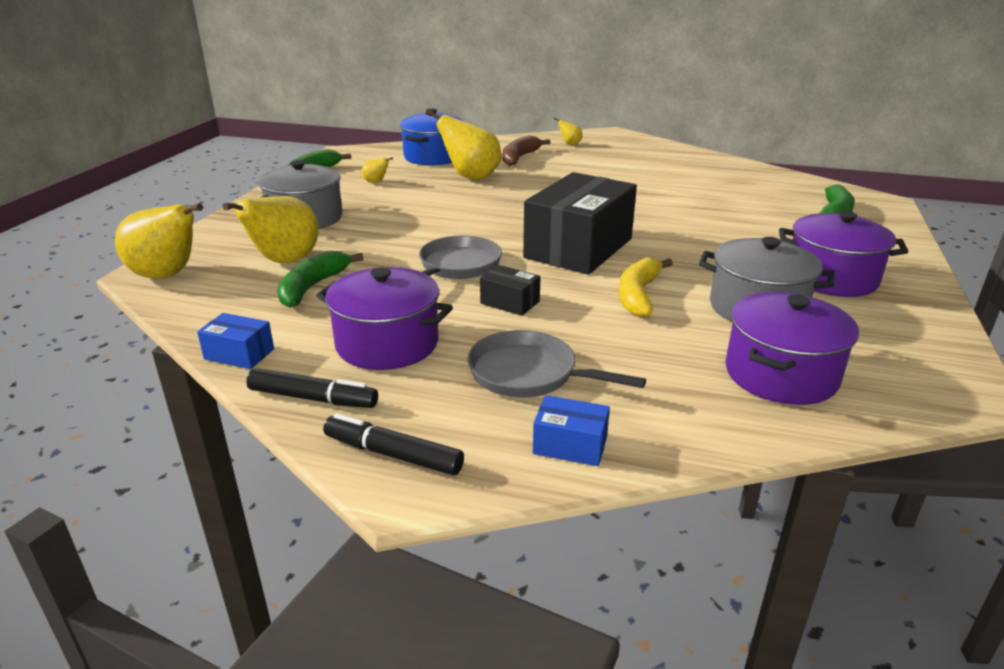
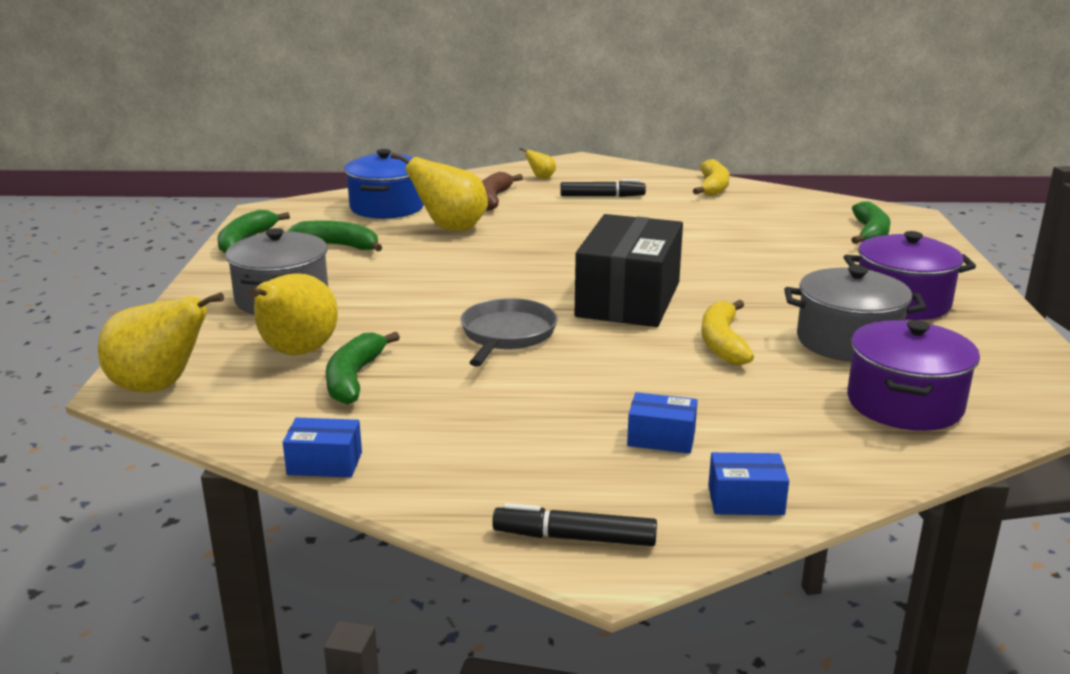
camera: 15 degrees left, 5 degrees down
black marker [246,368,378,408] -> black marker moved to [560,179,646,197]
purple pot [316,267,453,370] -> none
yellow pear [362,157,393,183] -> green banana [287,220,382,252]
grey pan [468,330,646,397] -> blue box [627,392,698,454]
black box [480,265,541,316] -> none
none -> yellow banana [693,159,730,196]

